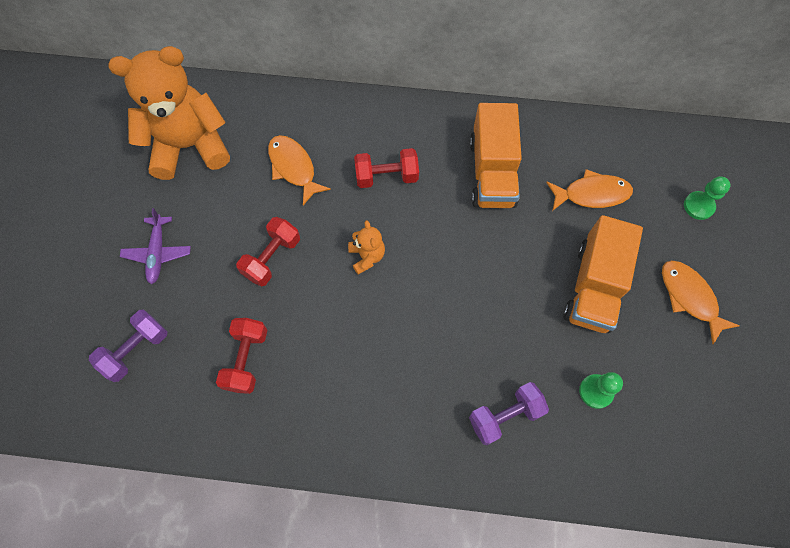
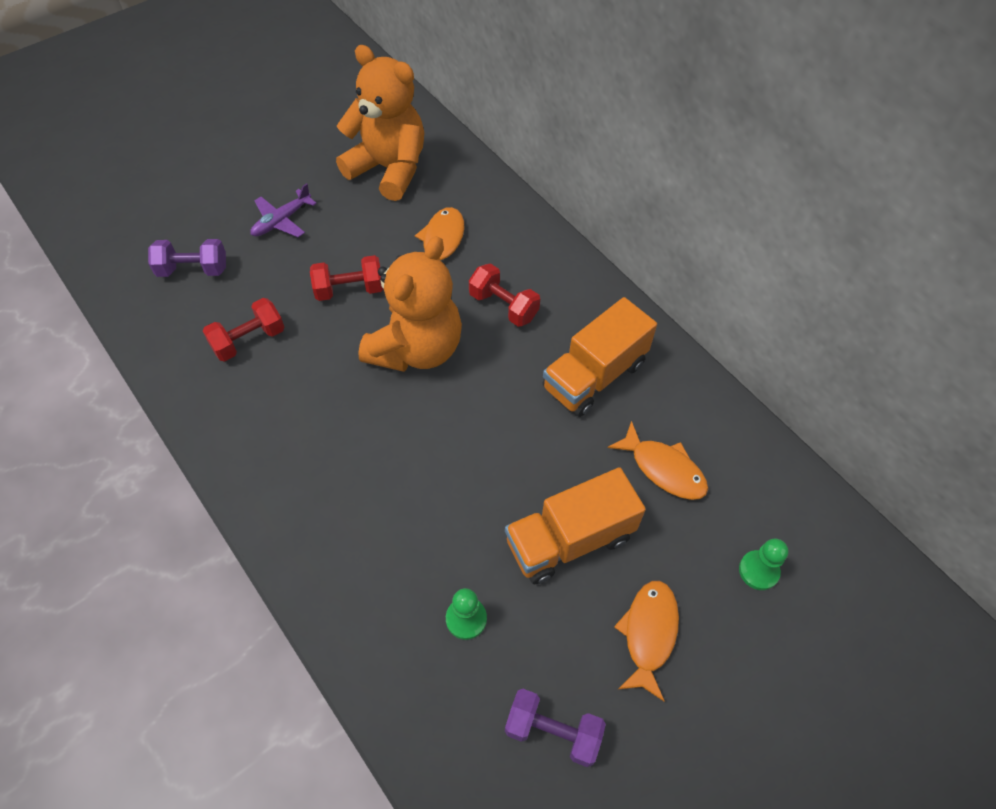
camera: 45 degrees right, 10 degrees down
orange teddy bear [348,220,385,275] -> orange teddy bear [359,236,462,372], size x2.35
purple dumbbell [469,382,549,445] -> purple dumbbell moved to [505,689,606,767]

